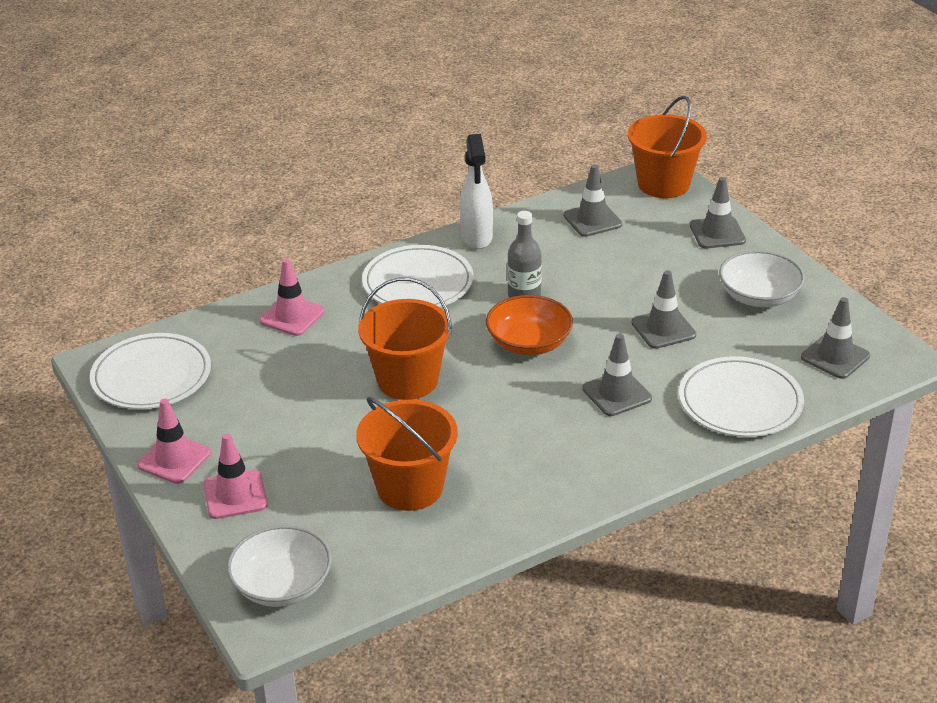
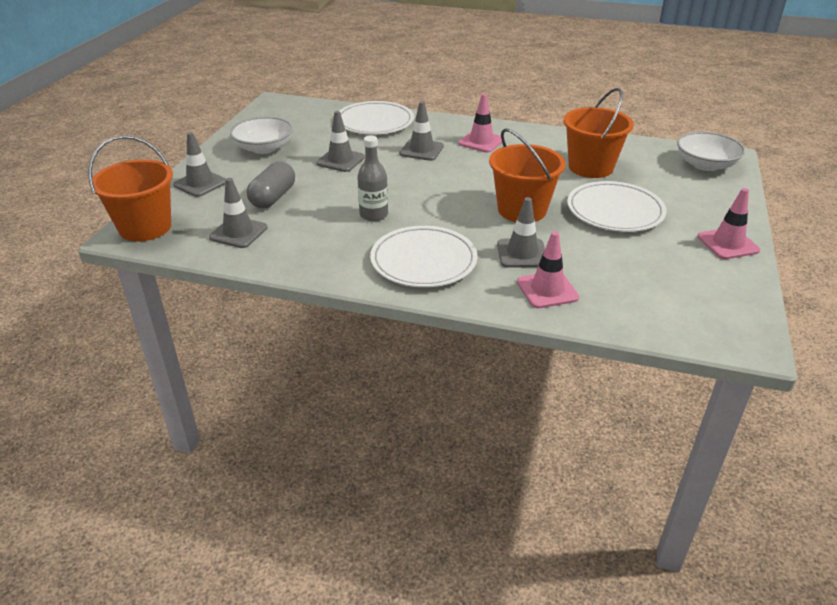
camera: 135 degrees left, 0 degrees up
white plate [90,333,211,409] -> white plate moved to [567,181,667,232]
pink traffic cone [203,433,268,519] -> pink traffic cone moved to [458,94,502,153]
white spray bottle [460,134,493,249] -> none
orange bowl [486,295,573,355] -> none
grey traffic cone [801,297,870,379] -> grey traffic cone moved to [497,197,545,268]
none -> grey capsule [247,162,295,208]

